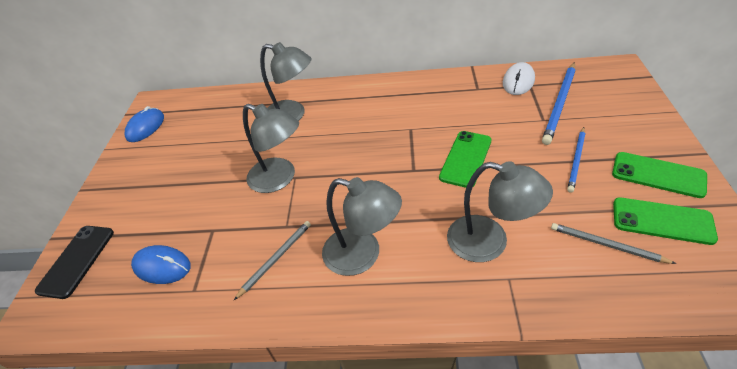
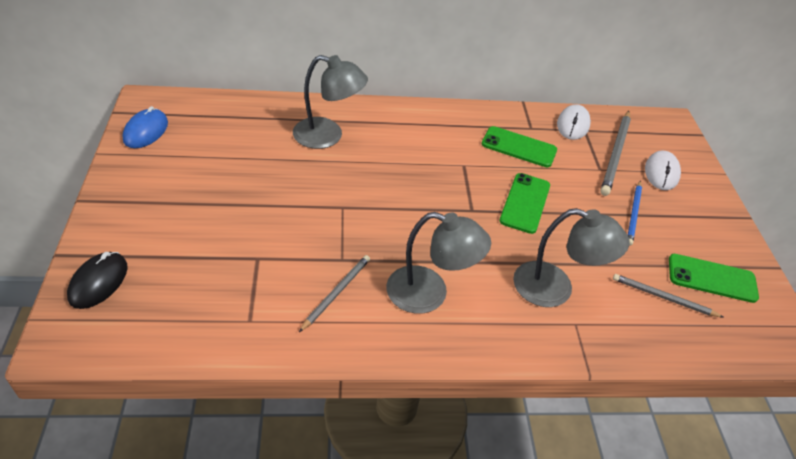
camera: 15 degrees left, 0 degrees up
black phone [35,226,114,299] -> black mouse [67,252,128,309]
blue mouse [131,245,191,284] -> none
grey lamp [243,104,299,193] -> none
blue pencil [542,63,576,145] -> grey pencil [600,111,631,196]
green phone [612,152,707,198] -> green phone moved to [482,126,557,167]
none -> white mouse [645,151,681,190]

